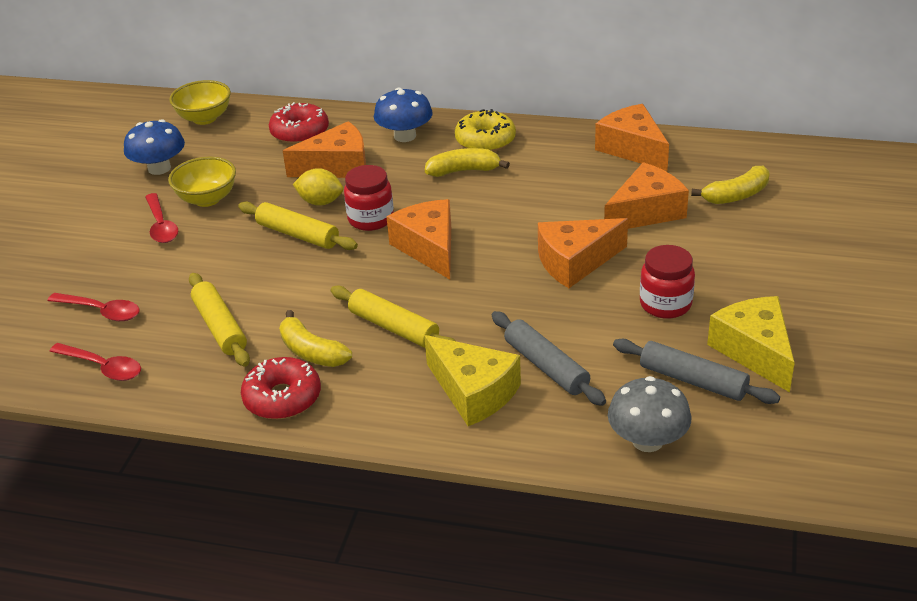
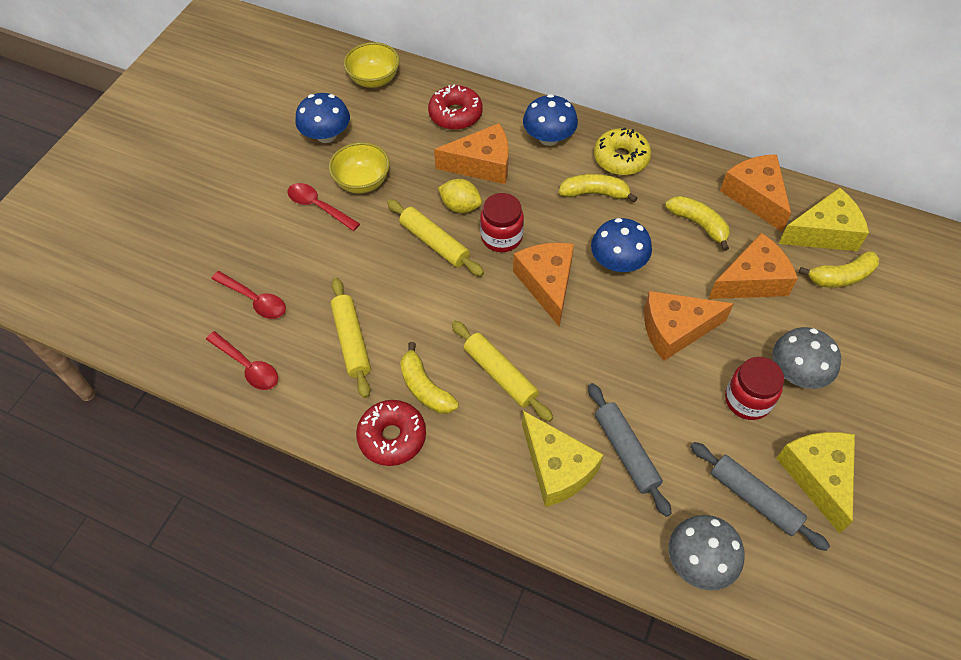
camera: 10 degrees right, 20 degrees up
red spoon [145,193,178,243] -> red spoon turned 135 degrees clockwise [287,183,360,231]
none -> blue mushroom [591,218,652,272]
none -> yellow banana [665,196,730,251]
none -> grey mushroom [772,327,841,389]
none -> yellow cheese [778,188,869,251]

